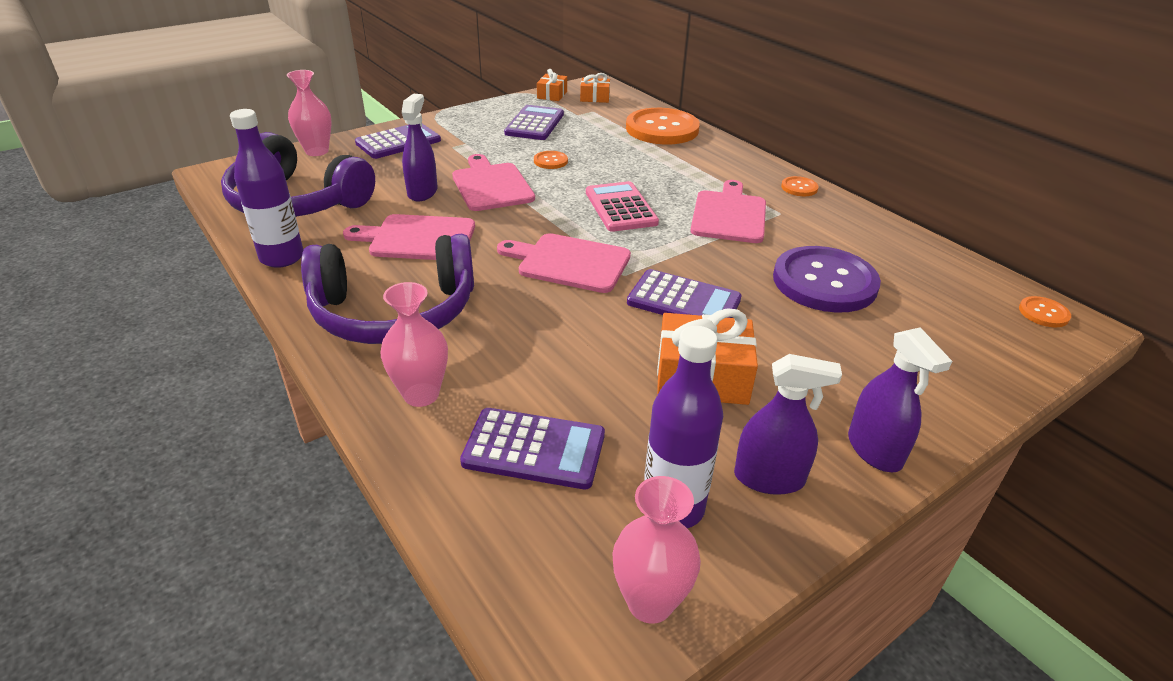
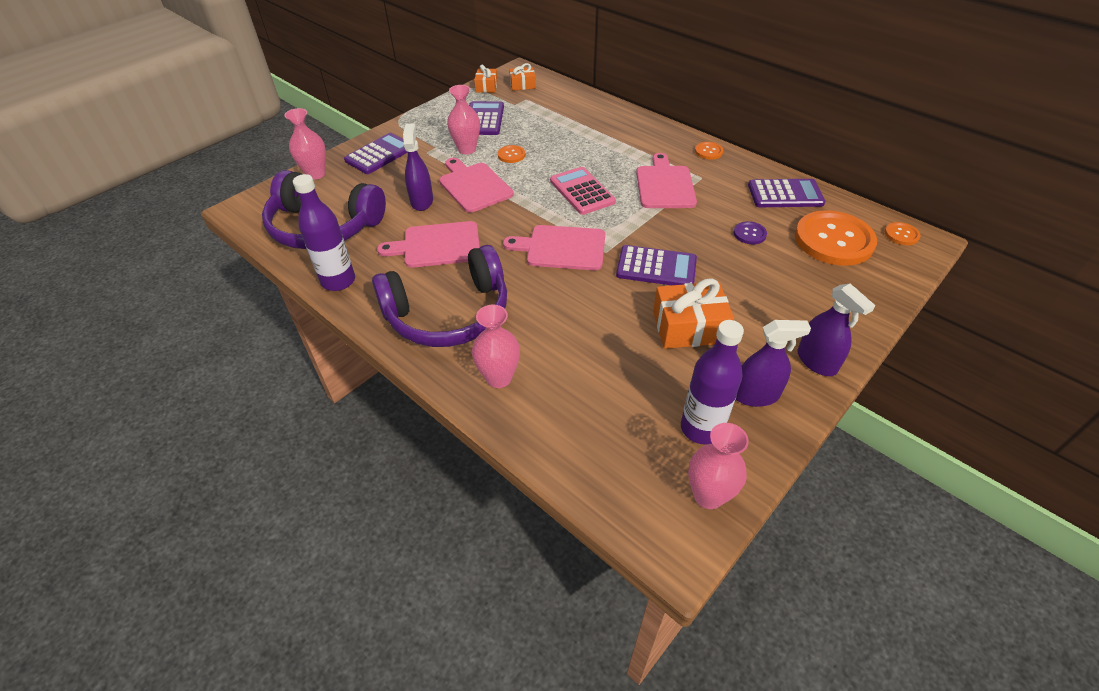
camera: 10 degrees left, 10 degrees up
purple calculator [460,408,605,489] -> purple calculator moved to [748,179,825,207]
orange button [626,108,700,144] -> orange button moved to [795,210,877,266]
purple button [773,246,881,313] -> purple button [734,221,767,245], size x0.43
none -> pink vase [447,85,480,154]

